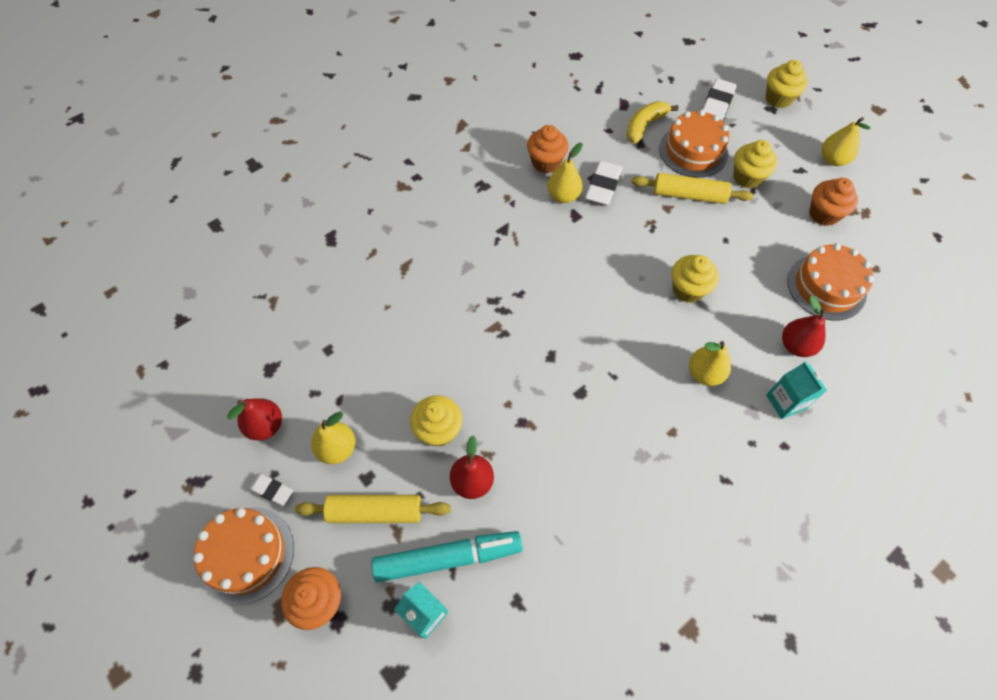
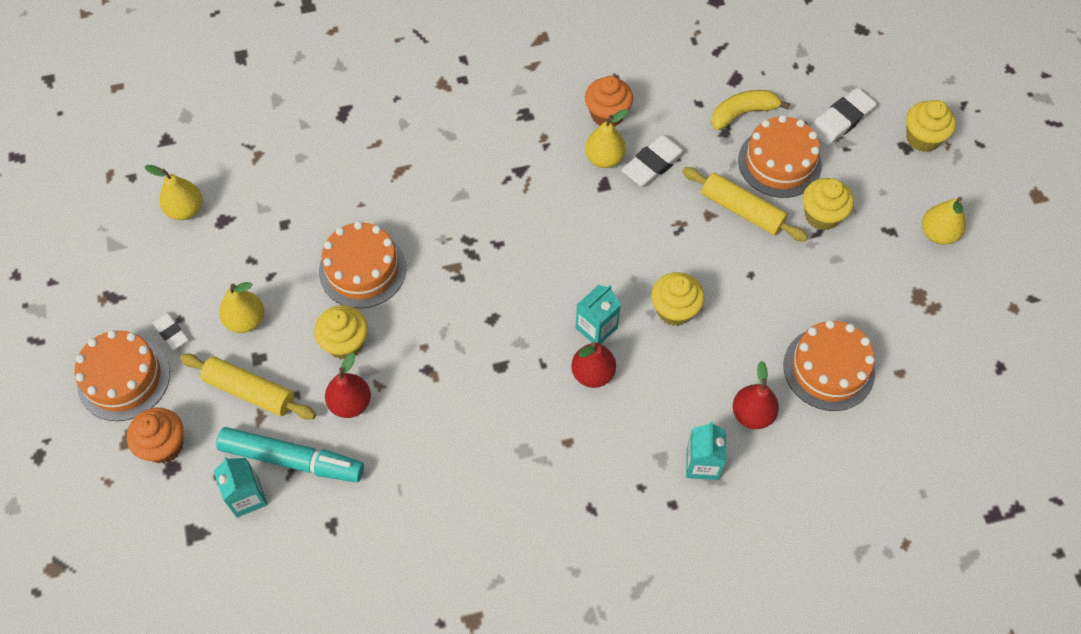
camera: 25 degrees right, 0 degrees up
red pear [227,398,282,440] -> red pear moved to [571,342,616,388]
yellow pear [689,341,731,386] -> yellow pear moved to [144,165,202,220]
orange cupcake [809,178,858,226] -> none
none -> orange cake [319,221,406,309]
none -> turquoise carton [575,285,621,344]

